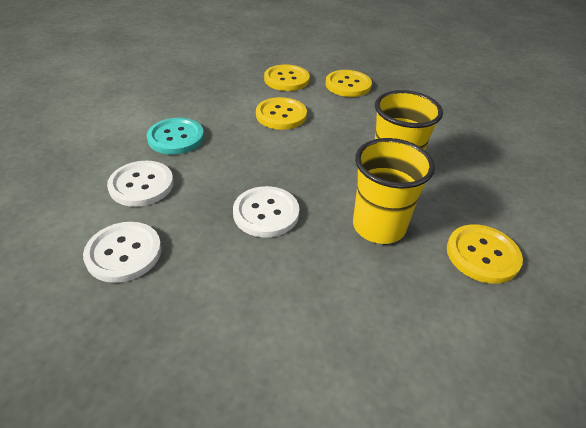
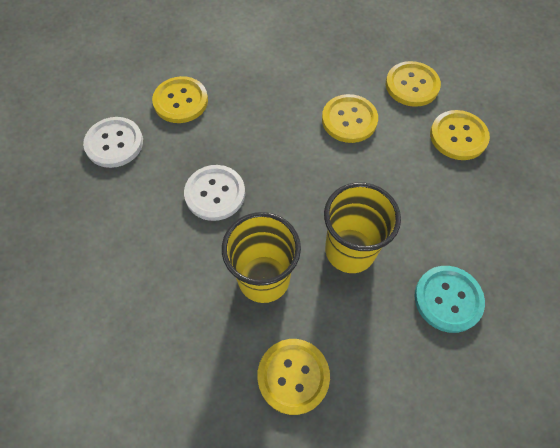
camera: 55 degrees right, 20 degrees up
white button [107,161,174,207] -> yellow button [152,76,208,123]
turquoise button [147,118,204,155] -> turquoise button moved to [415,266,485,333]

